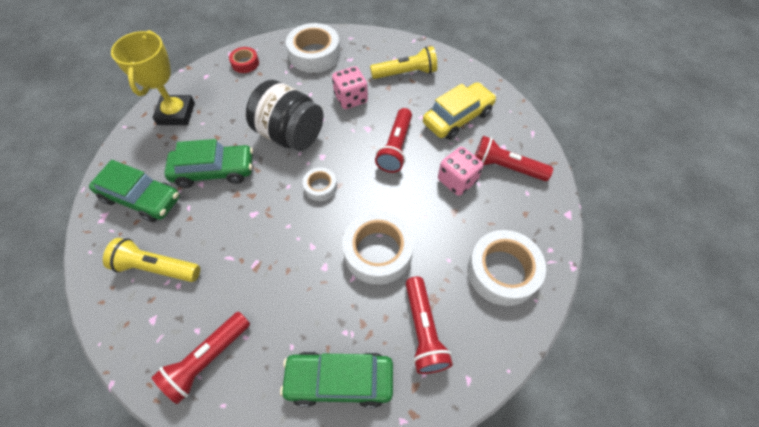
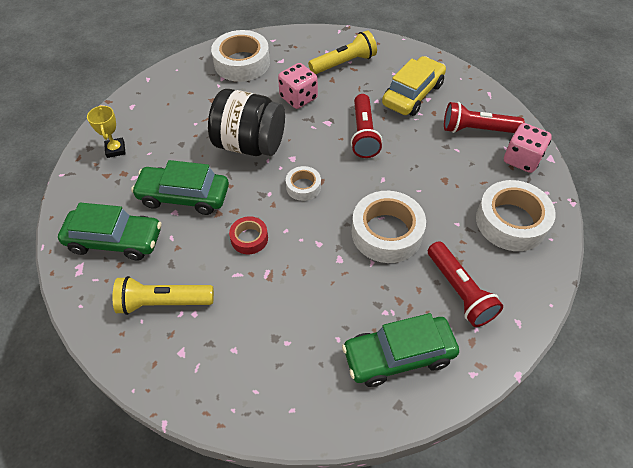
camera: 15 degrees left, 5 degrees down
yellow trophy [111,30,195,125] -> yellow trophy [87,105,126,158], size x0.53
red flashlight [152,312,250,404] -> none
green car [164,139,253,188] -> green car turned 150 degrees counterclockwise [131,160,229,215]
red tape [229,47,259,73] -> red tape moved to [229,217,268,254]
pink dice [438,147,483,196] -> pink dice moved to [504,123,552,173]

